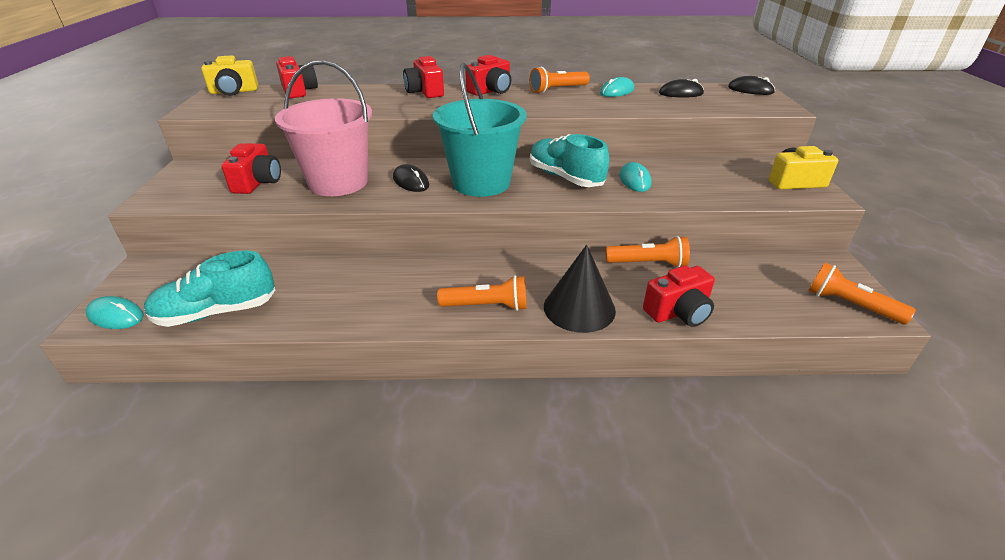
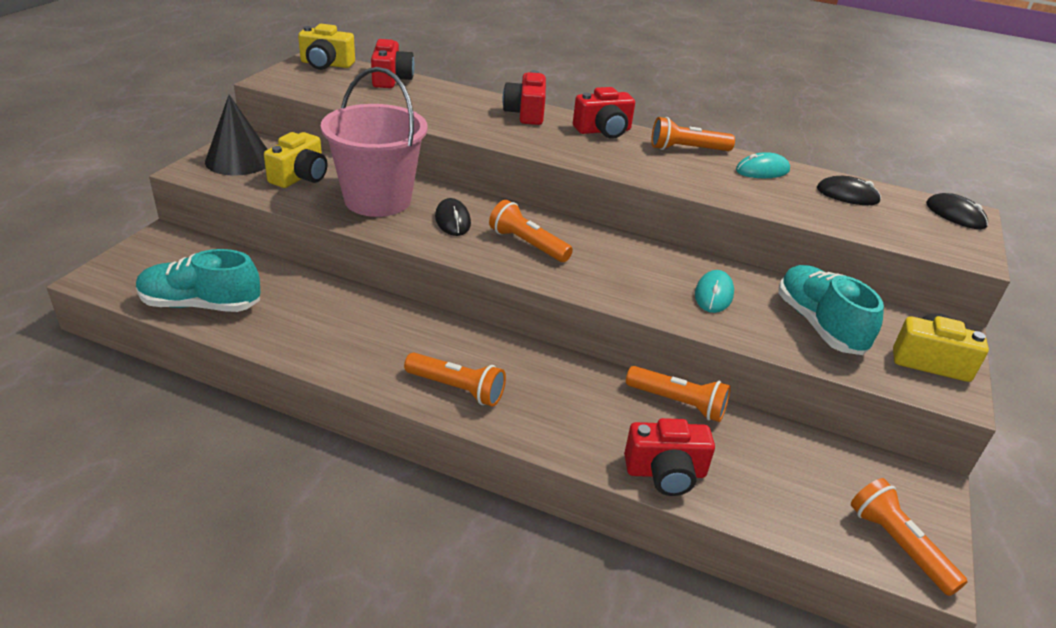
camera: 20 degrees right, 0 degrees up
turquoise mouse [86,296,144,329] -> none
red camera [221,143,281,194] -> yellow camera [264,132,327,188]
turquoise bucket [433,63,527,197] -> orange flashlight [489,200,573,262]
turquoise shoe [530,134,609,187] -> turquoise shoe moved to [778,265,884,355]
black cone [544,245,616,333] -> black cone moved to [205,95,268,176]

